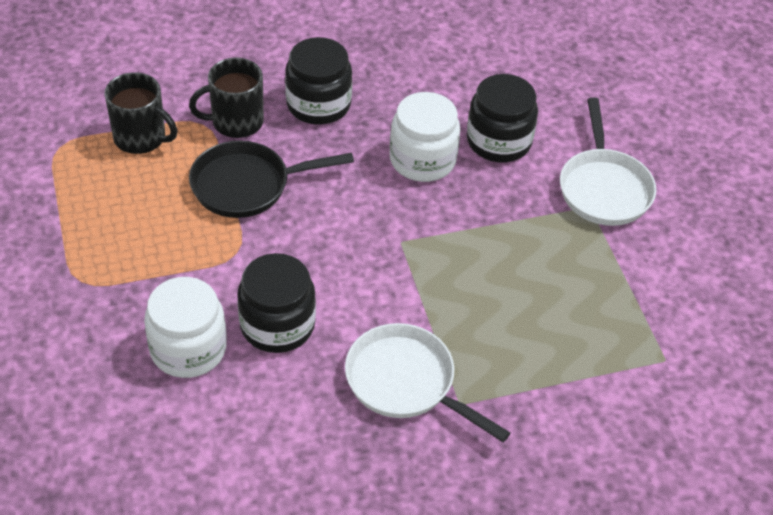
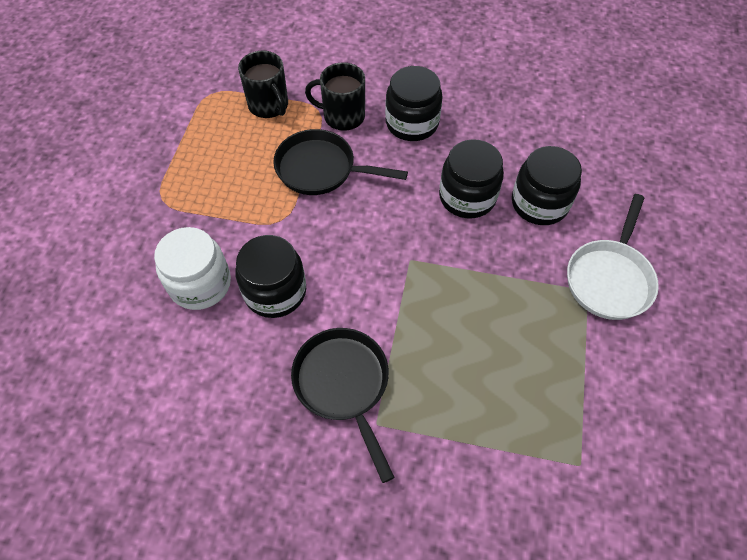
camera: 30 degrees right, 10 degrees up
white pan [345,323,510,442] -> black pan [291,328,395,483]
white jar [390,92,460,182] -> black jar [439,139,504,218]

